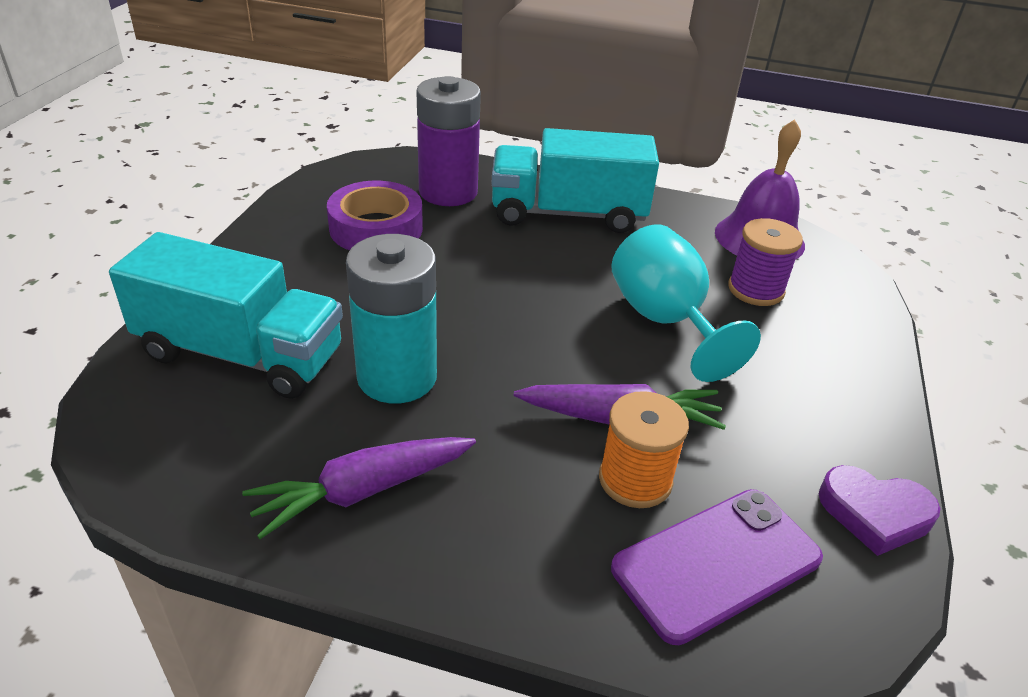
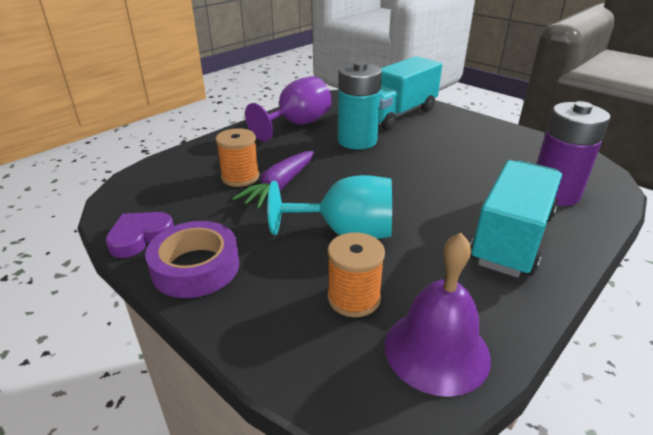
camera: 120 degrees right, 5 degrees down
purple carrot [242,437,476,539] -> purple goblet [245,76,331,142]
purple tape [327,181,423,250] -> purple tape moved to [145,221,239,298]
purple phone [611,489,823,645] -> none
purple spool [728,218,803,306] -> orange spool [327,232,385,317]

